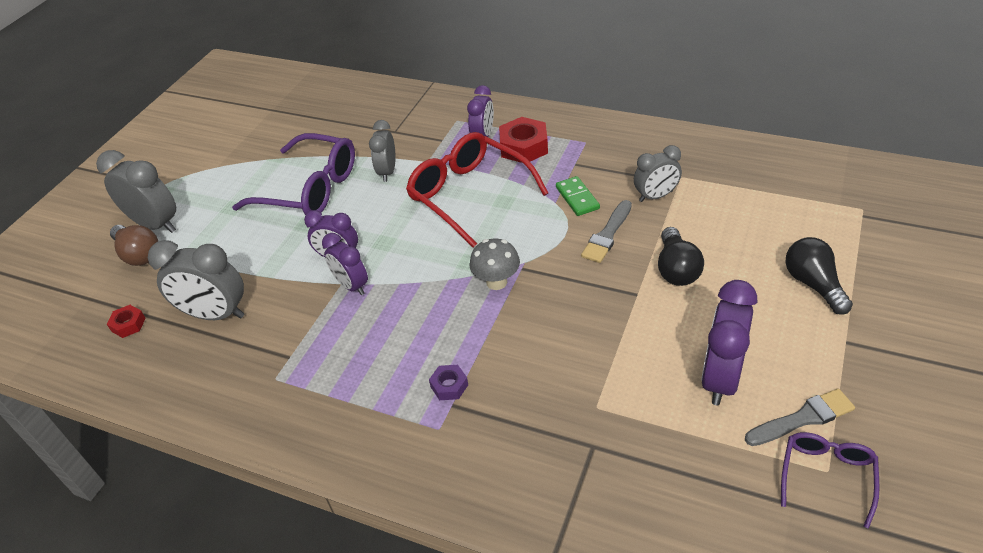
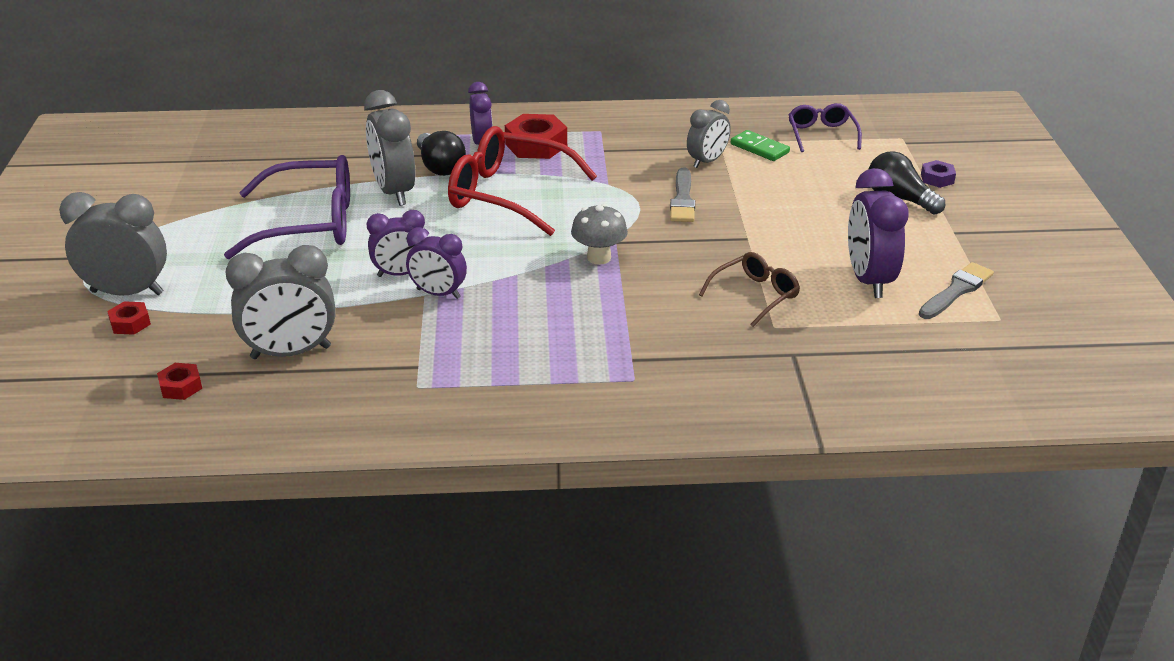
camera: 30 degrees left, 10 degrees down
brown light bulb [110,225,158,266] -> red nut [107,301,151,335]
grey clock [369,120,395,182] -> grey clock [364,90,415,206], size x1.55
purple nut [429,365,468,400] -> purple nut moved to [921,160,956,188]
green domino [556,176,600,216] -> green domino moved to [731,130,790,161]
black light bulb [658,227,704,286] -> black light bulb moved to [417,131,466,176]
purple glasses [781,432,880,529] -> purple glasses moved to [788,103,862,152]
none -> brown glasses [699,252,800,327]

